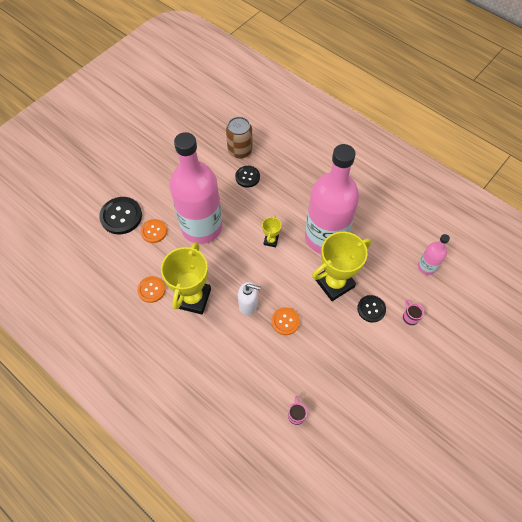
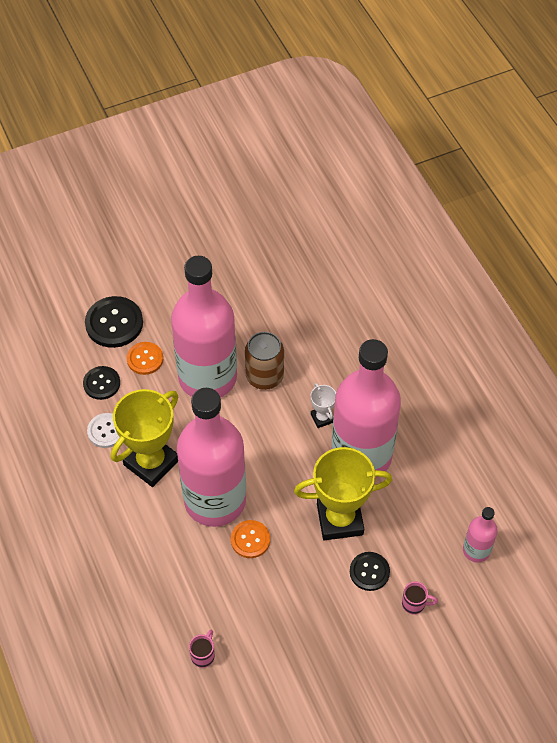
camera: 25 degrees right, 5 degrees down
orange button [137,276,166,303] -> white button [87,413,120,448]
brown can [226,117,253,159] -> brown can moved to [245,332,284,390]
black button [235,166,260,188] -> black button moved to [83,366,120,400]
white soap dispenser [238,282,261,315] -> pink bottle [177,388,246,527]
yellow trophy [262,215,281,247] -> none
pink mug [403,300,424,326] -> pink mug turned 90 degrees clockwise [402,581,438,615]
none -> white trophy [310,383,336,428]

